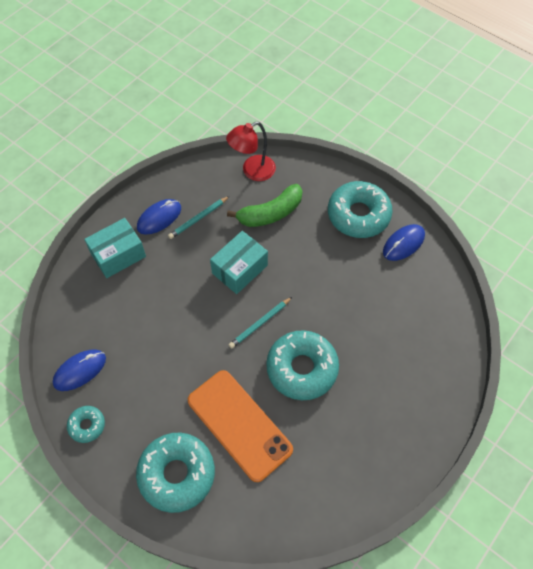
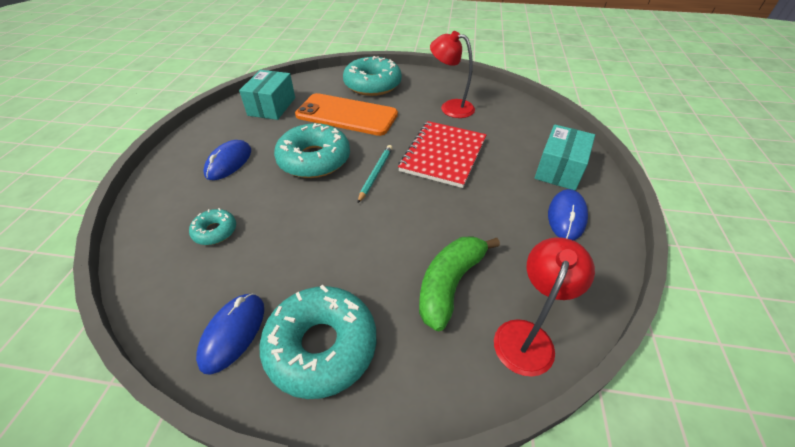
camera: 150 degrees right, 15 degrees down
blue mouse [53,349,106,391] -> blue mouse moved to [203,140,251,180]
turquoise donut [67,406,105,443] -> turquoise donut moved to [189,208,236,245]
turquoise pencil [168,196,229,239] -> none
turquoise box [210,231,268,294] -> turquoise box moved to [239,70,295,120]
none -> red notebook [398,121,486,188]
none -> red lamp [430,31,475,118]

